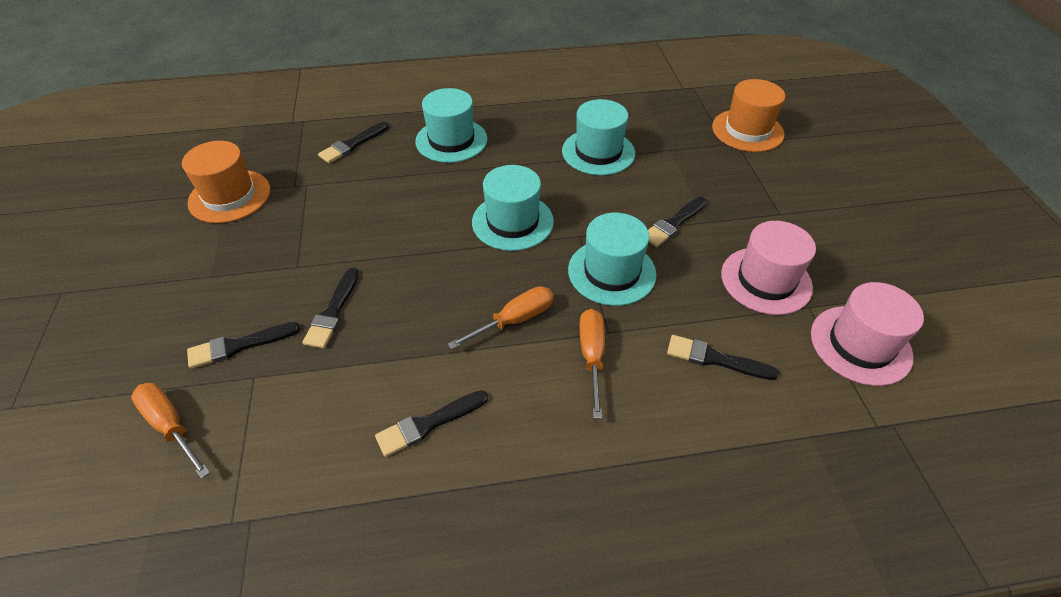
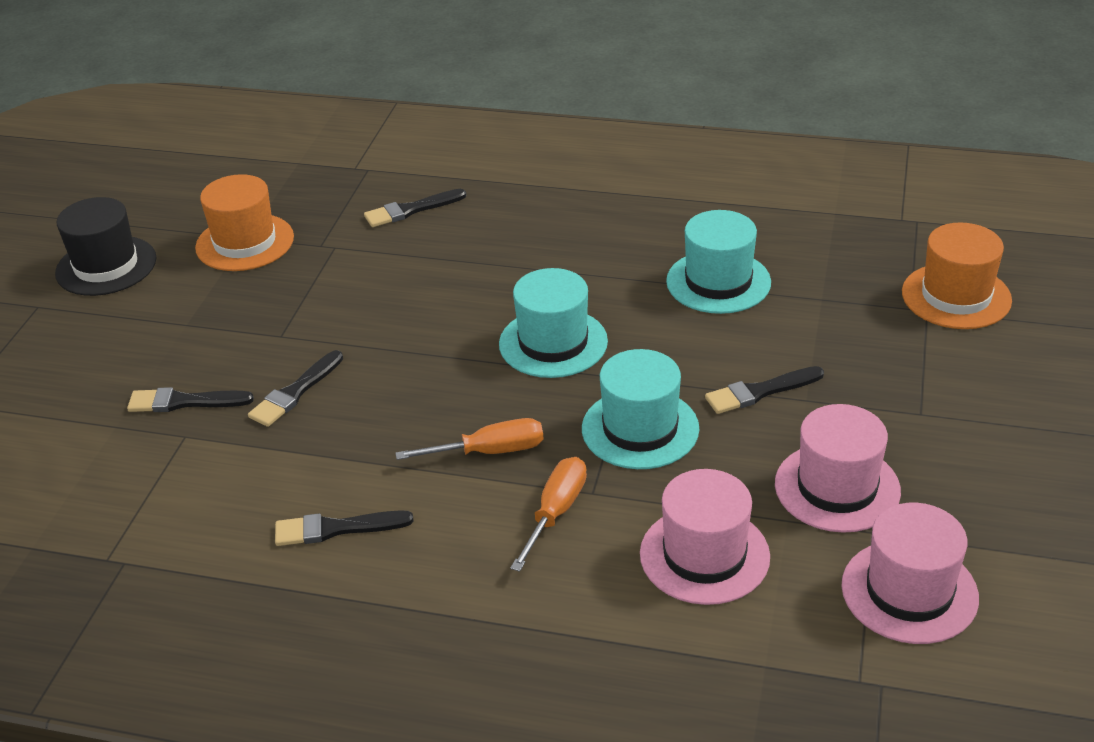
camera: 25 degrees right, 10 degrees down
orange screwdriver [131,383,210,479] -> none
turquoise hat [415,88,488,163] -> none
black brush [667,335,779,380] -> pink hat [640,469,770,605]
none -> black hat [55,197,156,296]

